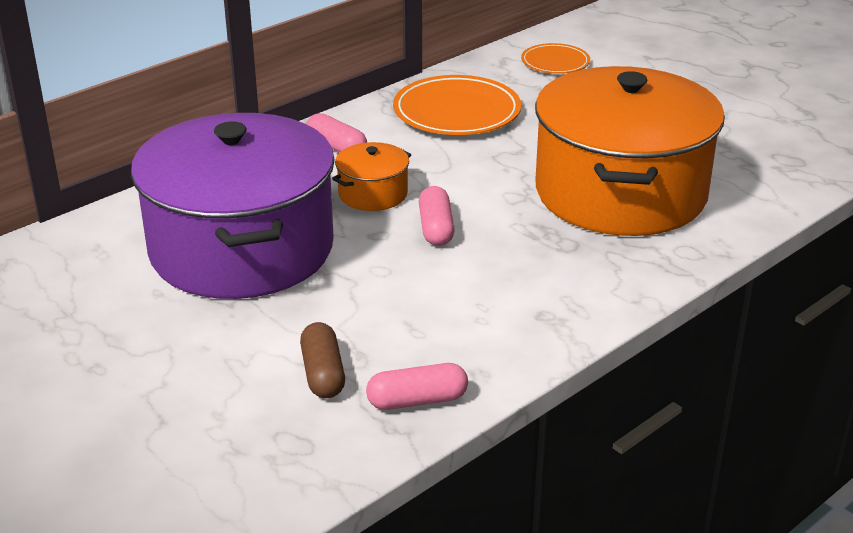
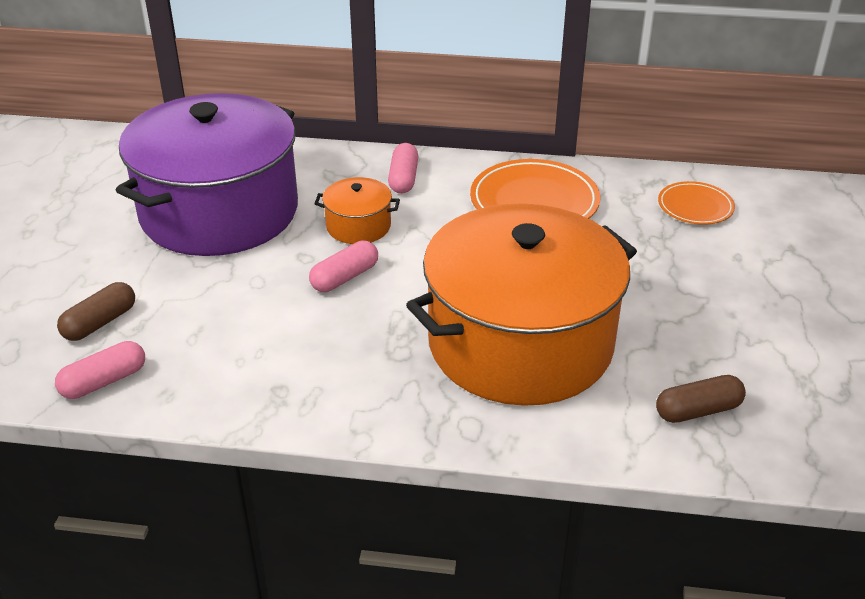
camera: 50 degrees right, 5 degrees up
pink capsule [366,363,468,410] -> pink capsule turned 75 degrees counterclockwise [55,341,145,399]
none -> brown capsule [656,375,746,423]

